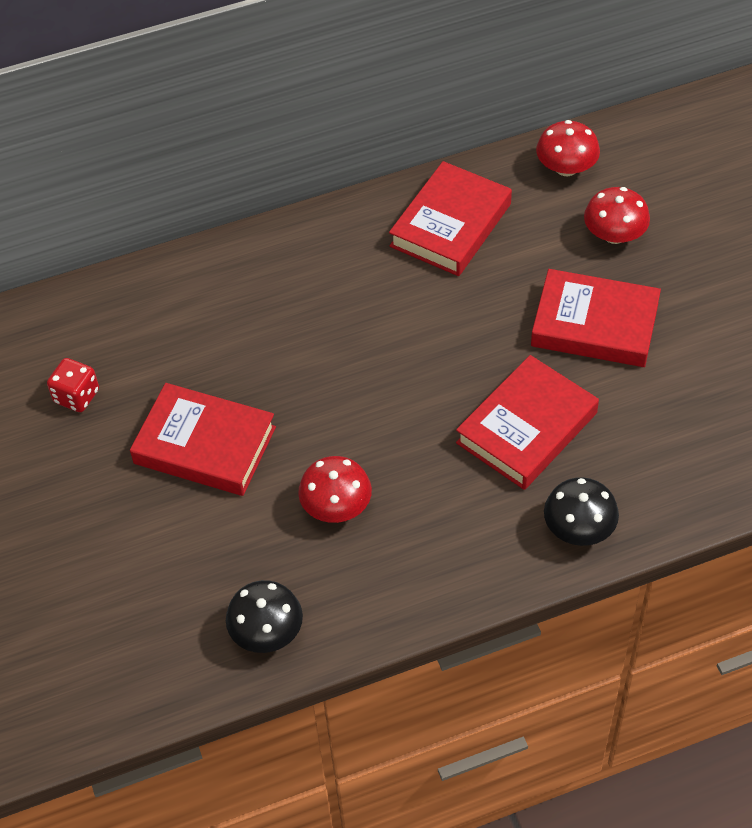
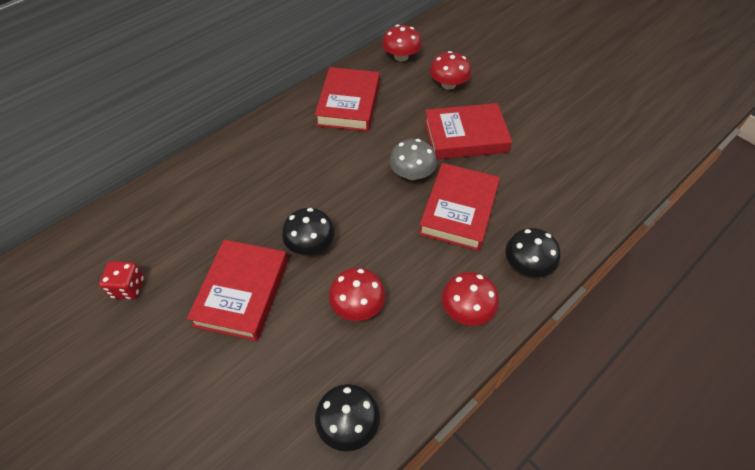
camera: 25 degrees left, 0 degrees up
red book [130,383,276,496] -> red book turned 75 degrees counterclockwise [187,239,288,341]
none -> black mushroom [282,208,335,255]
none -> grey mushroom [389,139,437,180]
none -> red mushroom [442,272,499,326]

